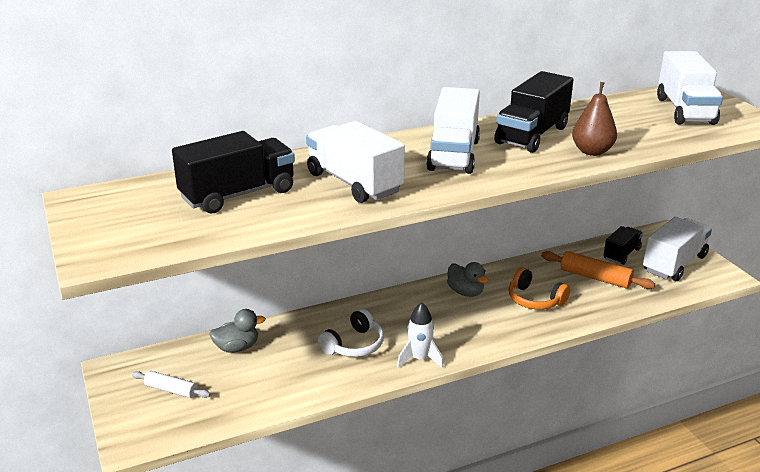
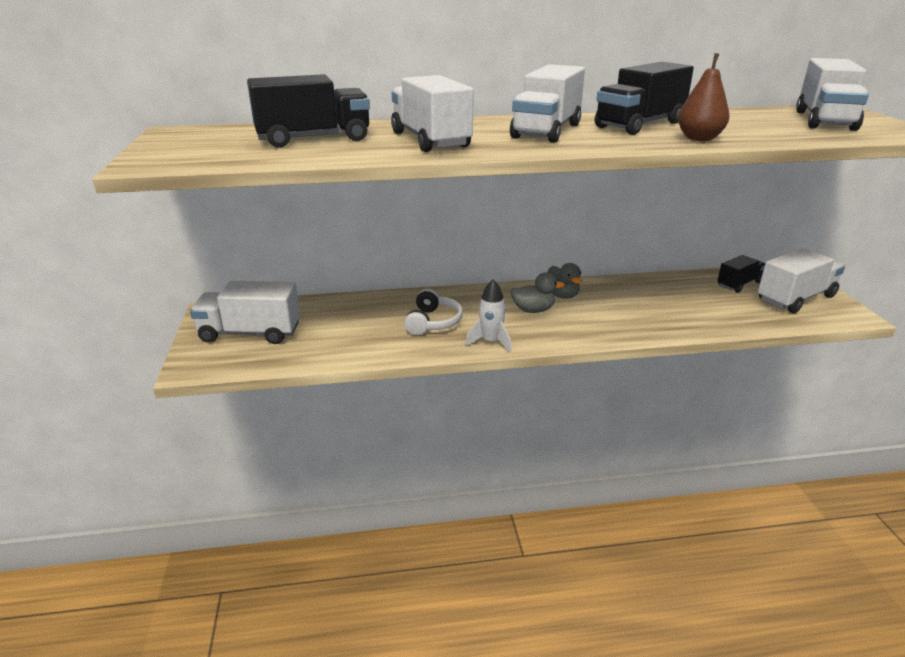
camera: 15 degrees right, 0 degrees up
white rolling pin [132,371,211,398] -> white truck [190,281,300,344]
grey duck [209,309,266,353] -> grey duck moved to [510,272,565,313]
white headphones [318,308,384,357] -> white headphones turned 45 degrees counterclockwise [404,289,463,335]
orange headphones [508,267,570,309] -> none
orange rolling pin [541,251,655,289] -> none

